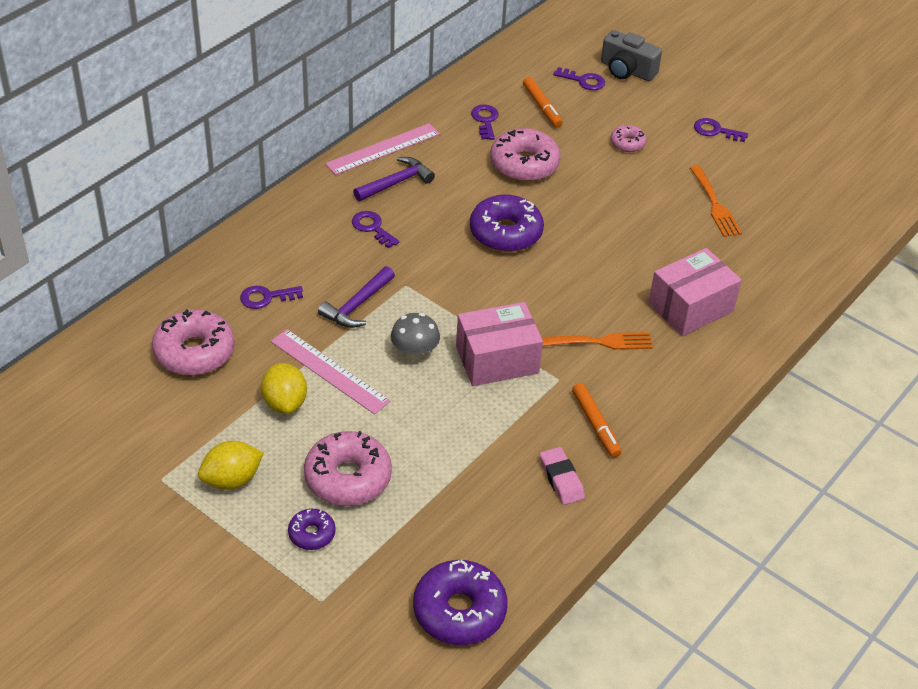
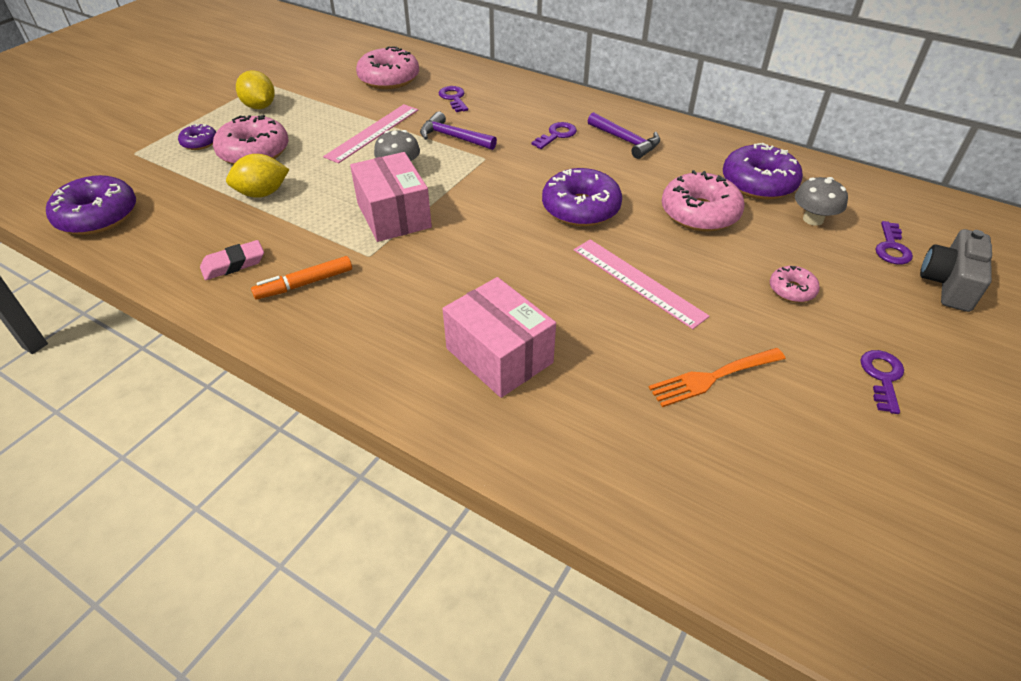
camera: 85 degrees right, 0 degrees up
yellow lemon [261,363,307,414] -> yellow lemon moved to [226,154,289,198]
pink ruler [325,123,440,175] -> pink ruler moved to [574,239,710,329]
purple key [471,105,499,140] -> purple donut [723,143,803,200]
orange marker [523,77,563,127] -> grey mushroom [795,177,848,226]
orange fork [541,332,653,350] -> none

